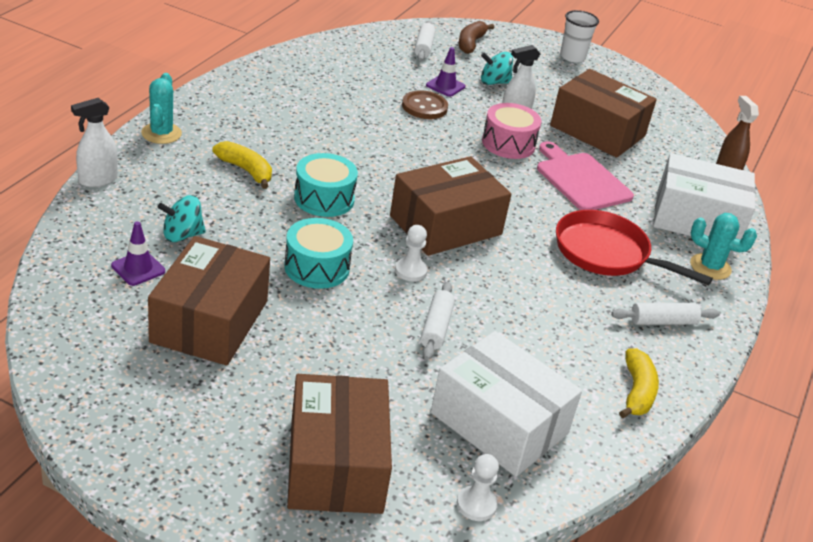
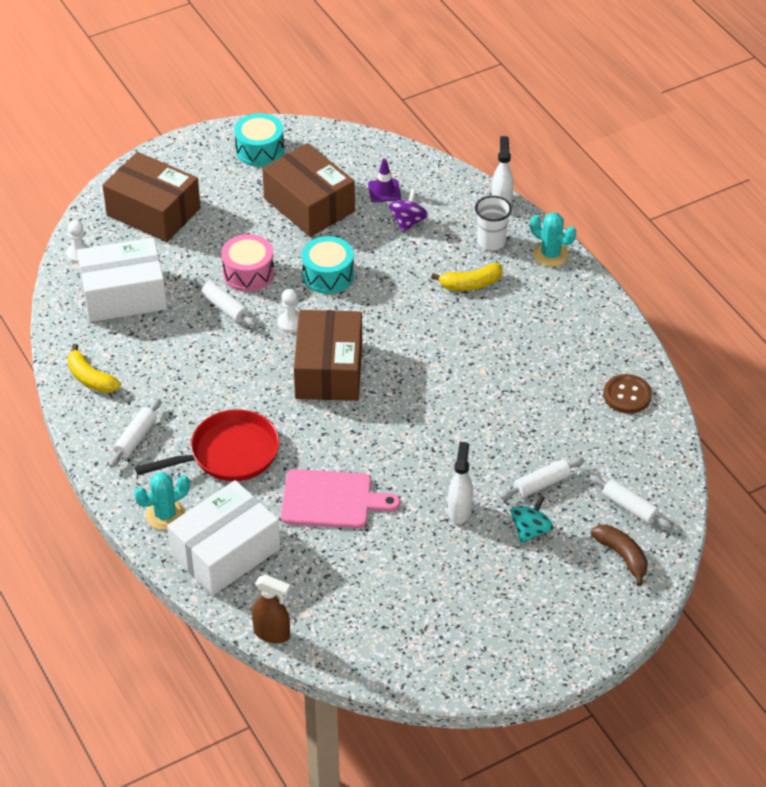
camera: 130 degrees right, 10 degrees up
turquoise spinning top [157,195,206,242] -> purple spinning top [389,189,428,233]
turquoise drum [294,153,358,217] -> turquoise drum moved to [234,113,284,167]
brown button [402,90,448,119] -> brown button moved to [604,374,652,414]
purple traffic cone [426,47,465,97] -> white rolling pin [499,457,585,500]
pink drum [482,103,541,159] -> pink drum moved to [221,234,274,292]
brown box [550,69,657,158] -> none
white cup [560,10,599,63] -> white cup moved to [475,196,512,250]

